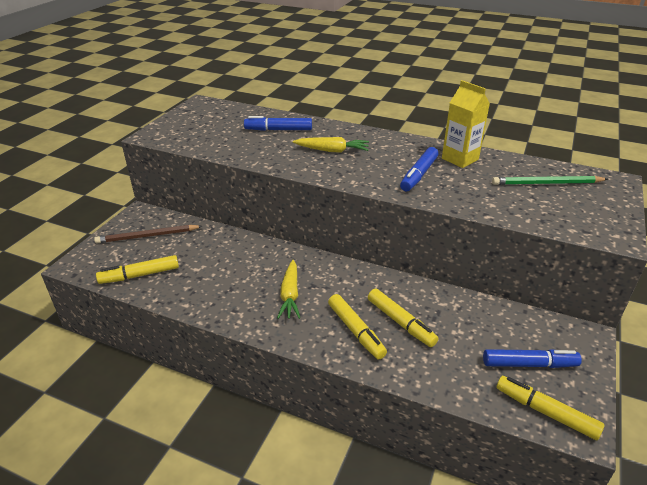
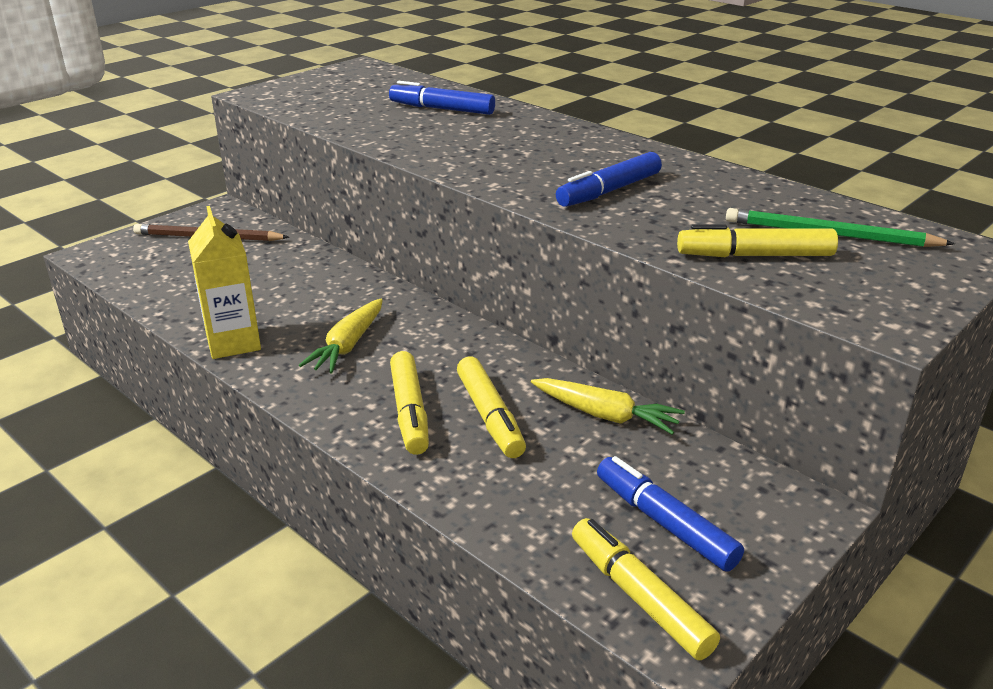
camera: 20 degrees right, 5 degrees down
yellow marker [96,255,179,284] -> yellow marker moved to [677,224,838,257]
yellow carrot [293,137,369,153] -> yellow carrot moved to [531,378,685,435]
yellow carton [442,80,490,168] -> yellow carton moved to [188,206,261,359]
blue marker [483,349,582,368] -> blue marker turned 150 degrees counterclockwise [597,456,744,572]

